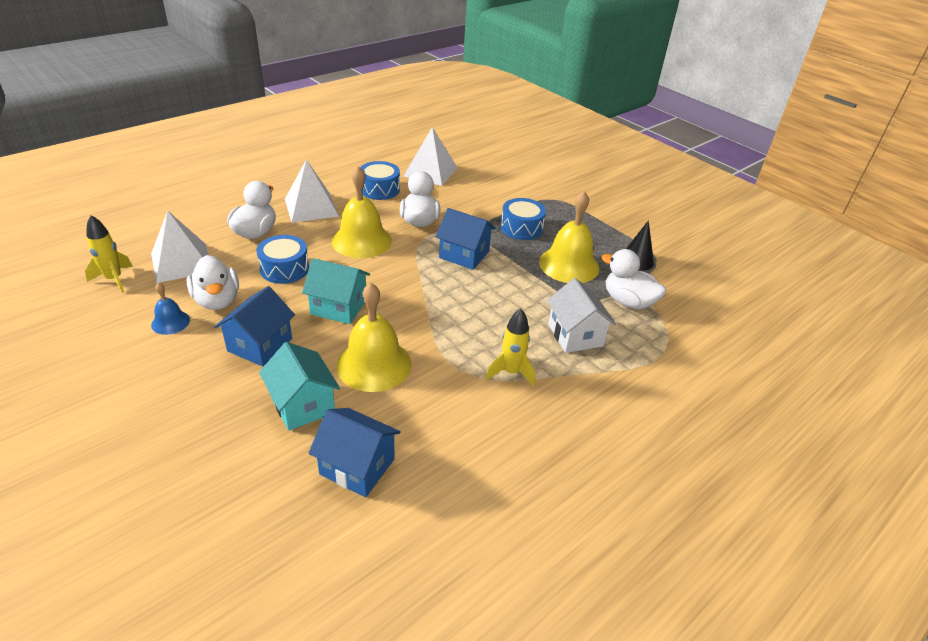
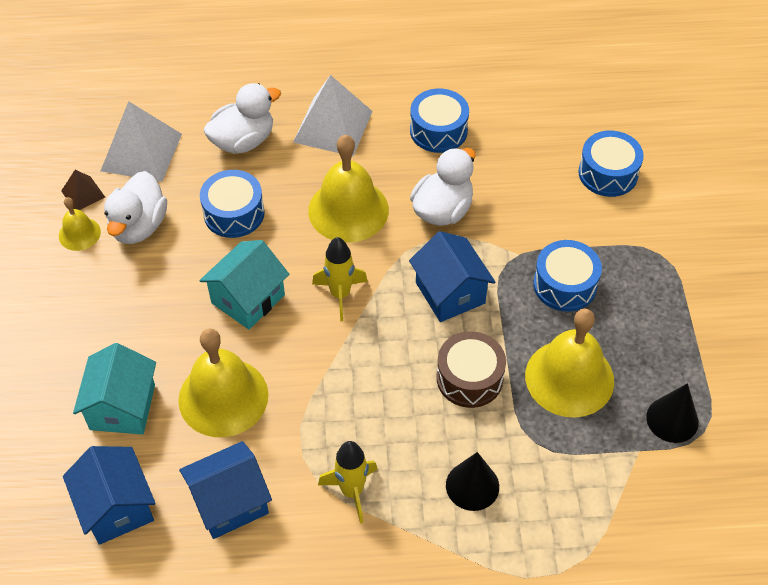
camera: 40 degrees right, 15 degrees up
yellow rocket [85,215,133,293] -> yellow rocket moved to [312,237,368,321]
blue bell [151,282,190,335] -> yellow bell [59,197,101,251]
blue house [214,286,295,366] -> blue house moved to [179,441,272,539]
turquoise house [302,258,370,324] -> turquoise house turned 75 degrees clockwise [199,240,290,330]
white pyramid [404,127,458,186] -> none
white house [547,278,616,353] -> black cone [446,452,499,511]
white duck [601,249,666,309] -> none
none -> brown pyramid [61,170,105,210]
none -> brown drum [437,331,506,408]
none -> blue drum [578,130,644,197]

